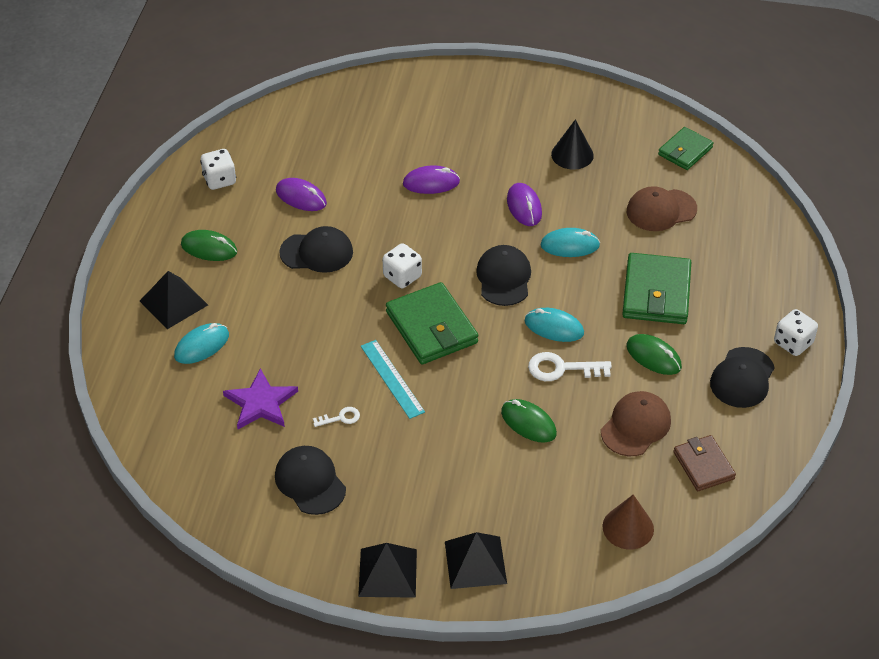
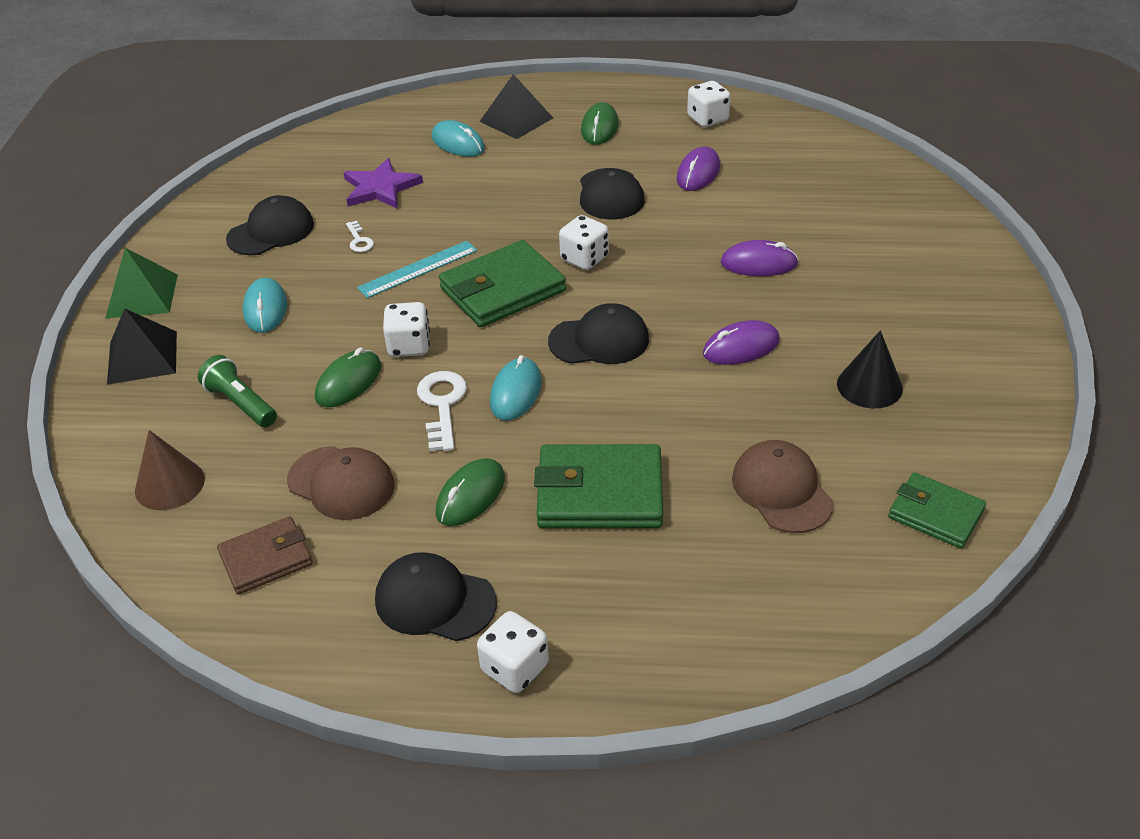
camera: 85 degrees right, 5 degrees down
black pyramid [358,543,417,598] -> green pyramid [105,248,178,319]
purple mouse [403,165,460,194] -> purple mouse turned 75 degrees counterclockwise [721,240,799,276]
turquoise mouse [541,228,600,257] -> turquoise mouse moved to [243,278,287,333]
none -> green flashlight [198,355,277,427]
none -> white dice [383,302,430,357]

